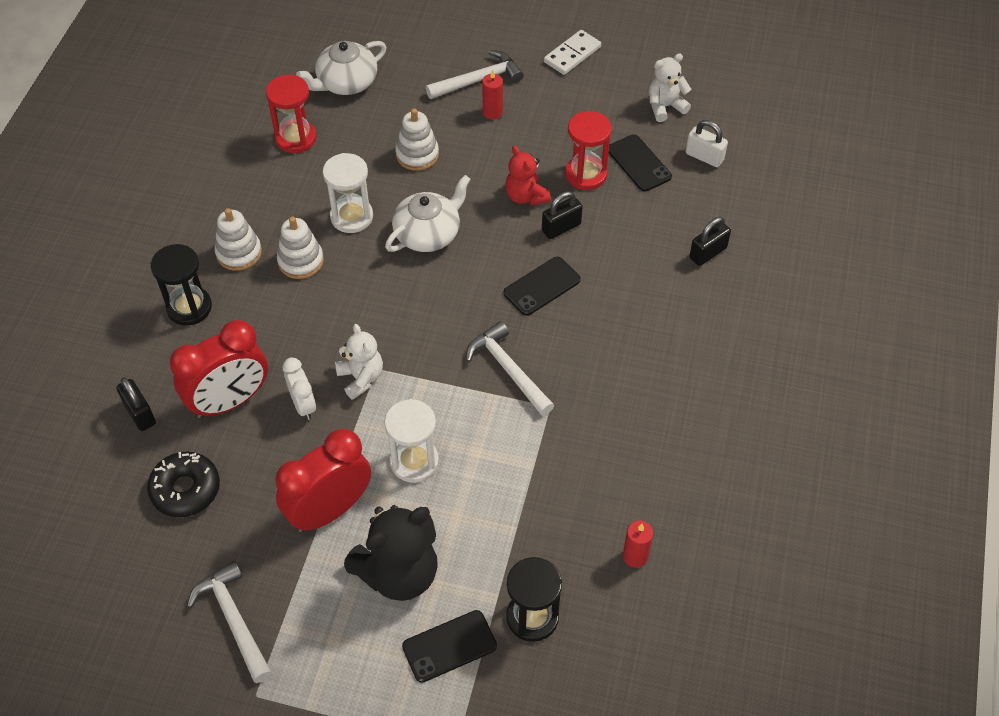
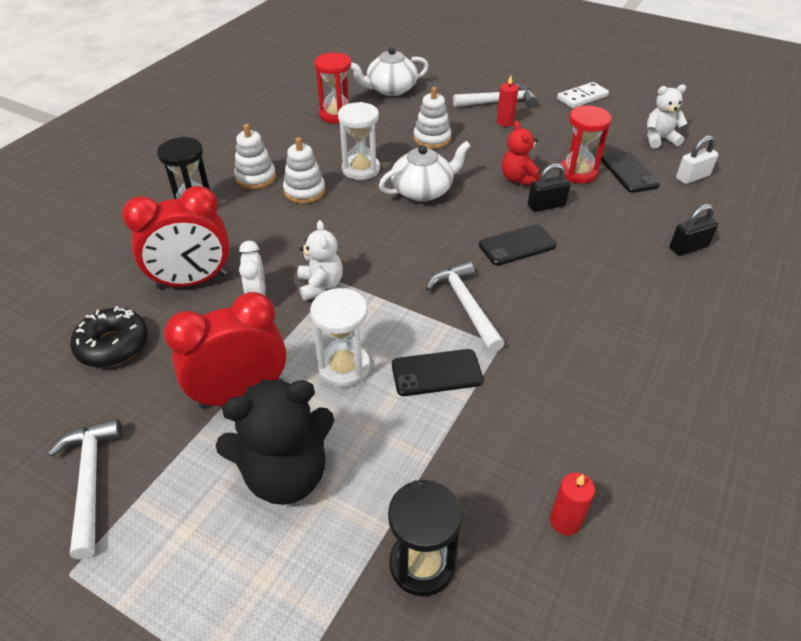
camera: 15 degrees right, 10 degrees down
black padlock [116,377,156,431] -> none
black phone [402,610,497,683] -> black phone moved to [392,349,483,396]
white padlock [686,120,728,167] -> white padlock turned 75 degrees counterclockwise [676,135,718,184]

